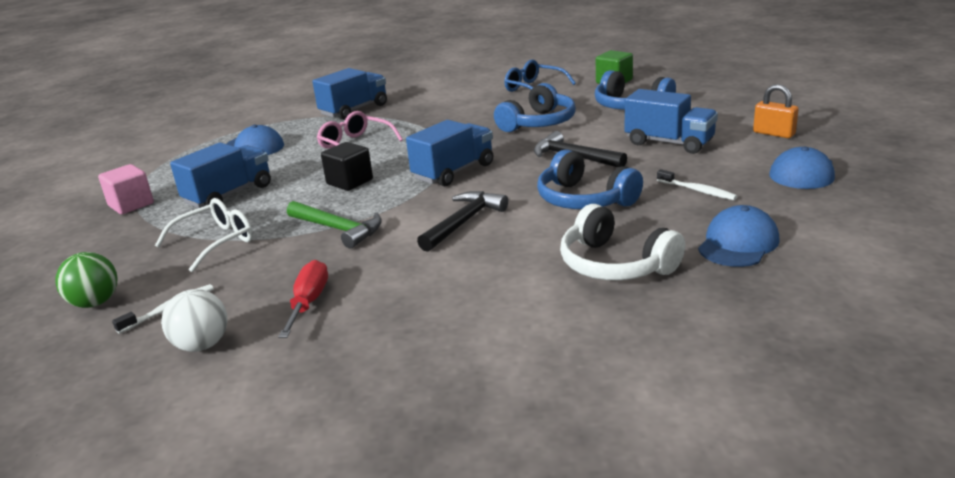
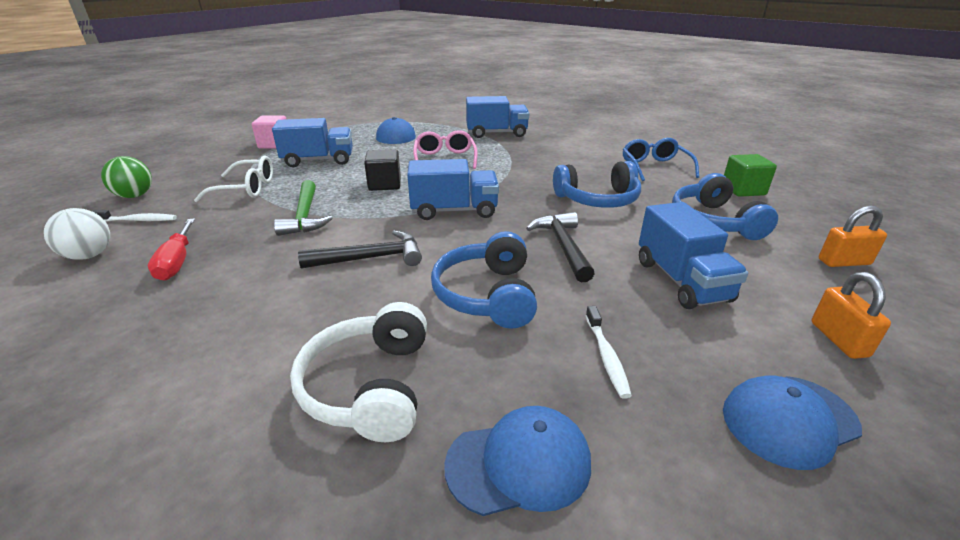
camera: 40 degrees right, 5 degrees up
red screwdriver [278,260,328,338] -> red screwdriver turned 120 degrees clockwise [148,218,195,281]
none -> orange padlock [819,205,887,267]

